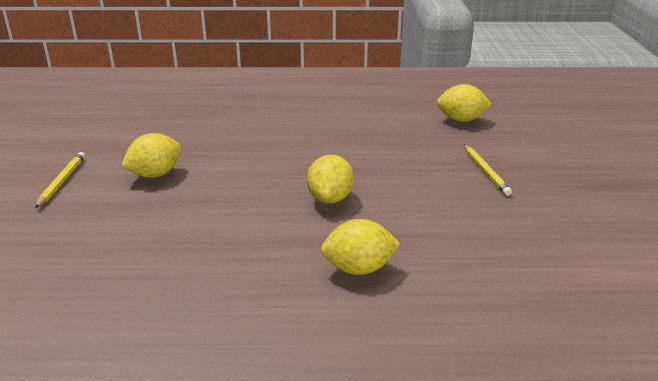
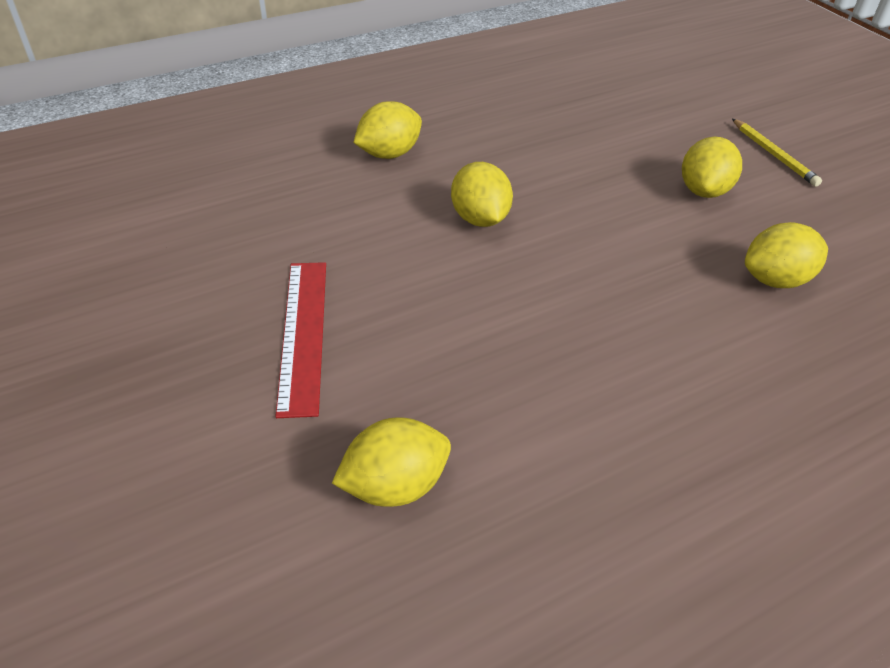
camera: 150 degrees right, 15 degrees up
yellow pencil [464,144,512,196] -> red ruler [275,262,326,418]
none -> yellow lemon [745,222,828,288]

